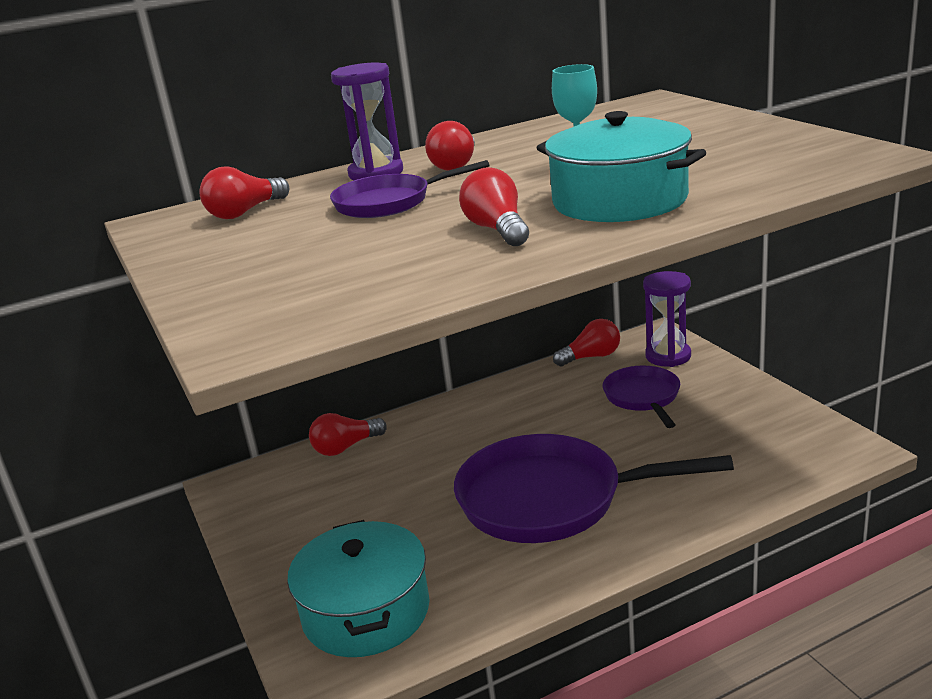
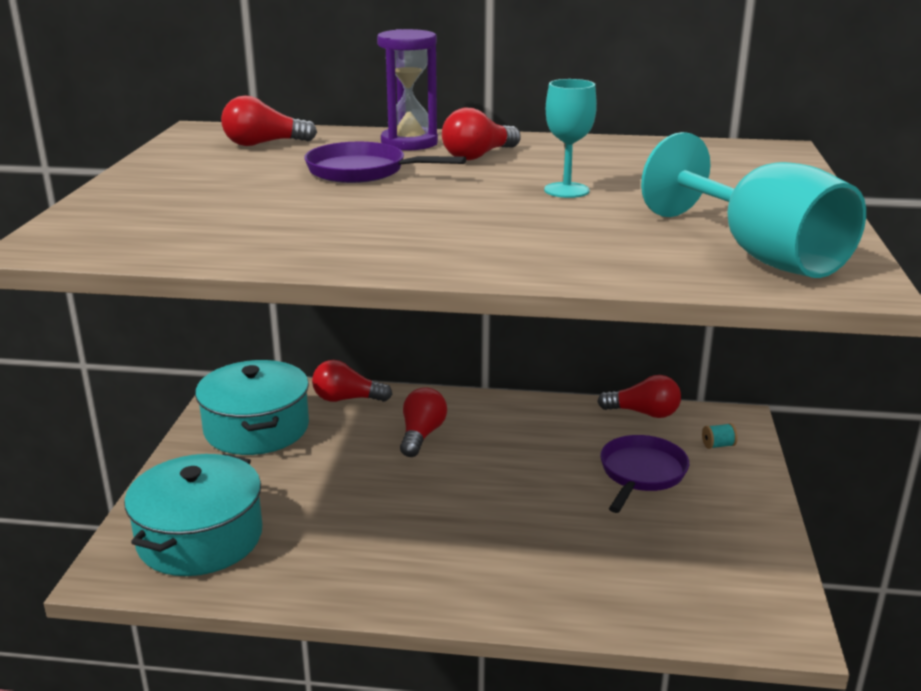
camera: 30 degrees right, 0 degrees up
purple pan [454,434,734,543] -> none
red light bulb [459,167,529,246] -> red light bulb moved to [400,387,447,457]
turquoise pot [537,111,706,222] -> turquoise pot moved to [195,360,309,455]
purple hourglass [643,271,691,367] -> turquoise spool [702,423,738,449]
none -> turquoise goblet [641,132,866,278]

